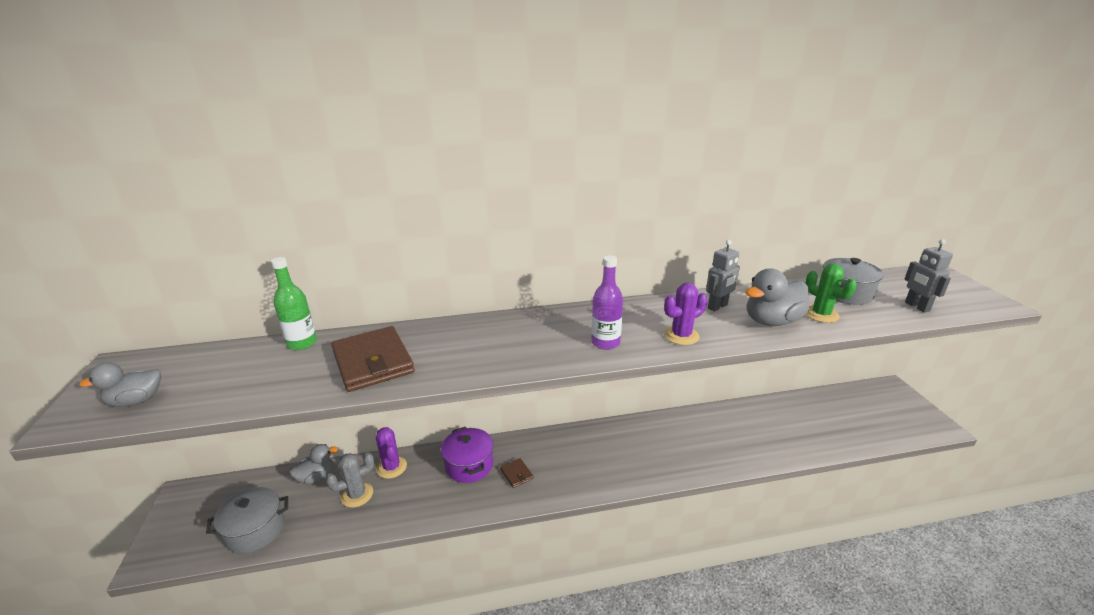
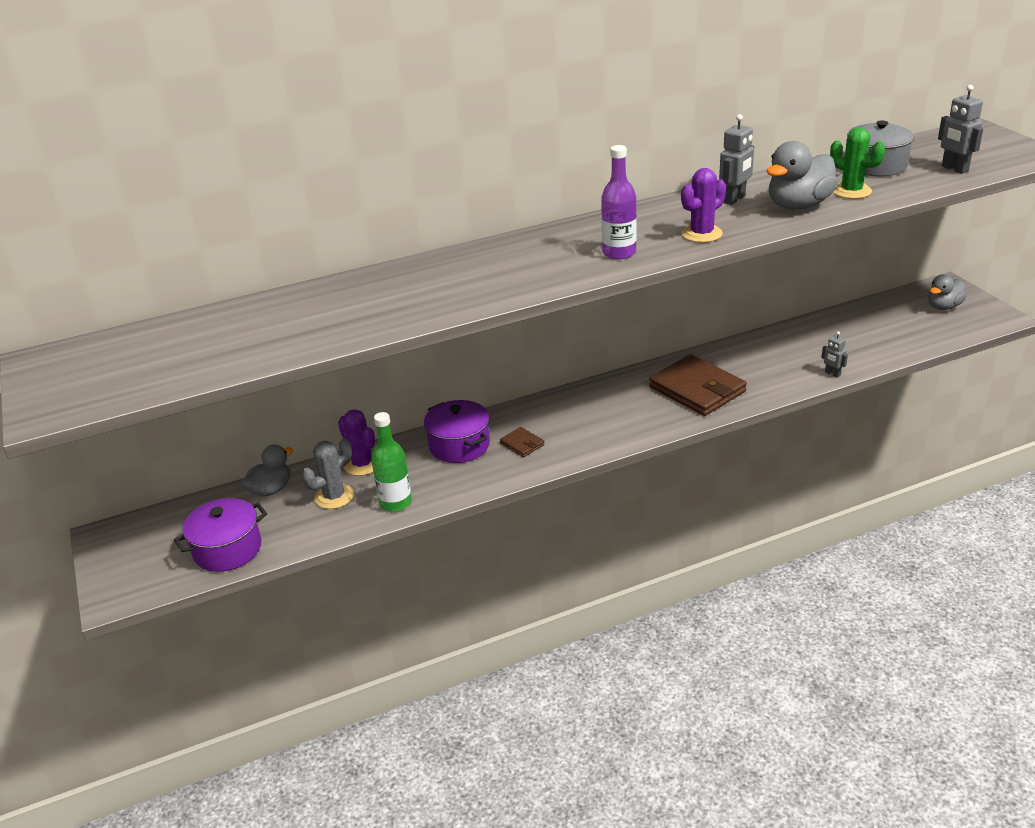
camera: 10 degrees left, 5 degrees up
grey duck [79,363,161,407] -> grey duck moved to [928,275,966,310]
grey pot [206,487,288,554] -> purple pot [174,498,267,572]
green bottle [271,257,317,350] -> green bottle moved to [371,412,412,512]
brown wallet [331,326,415,392] -> brown wallet moved to [649,354,747,416]
none -> grey robot [821,331,848,378]

